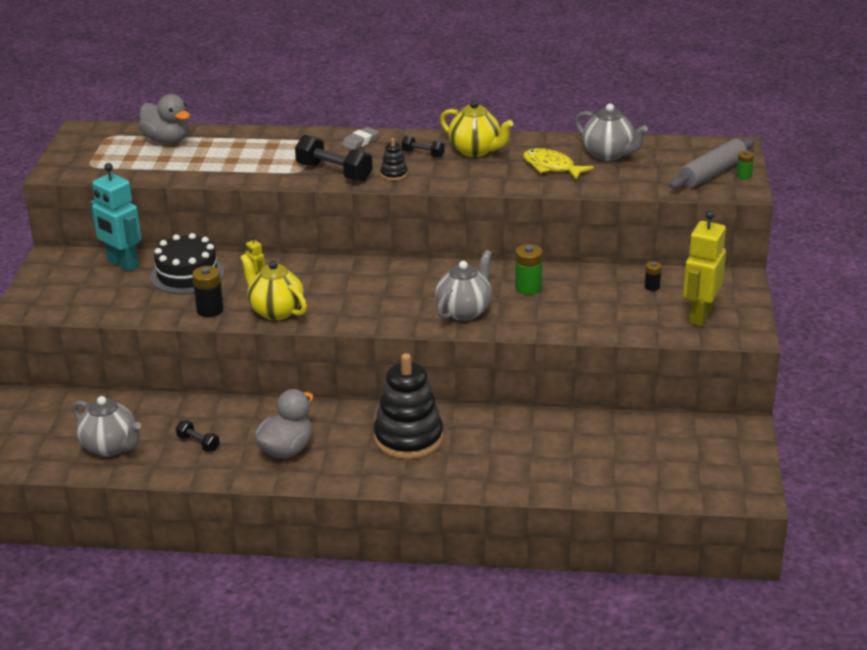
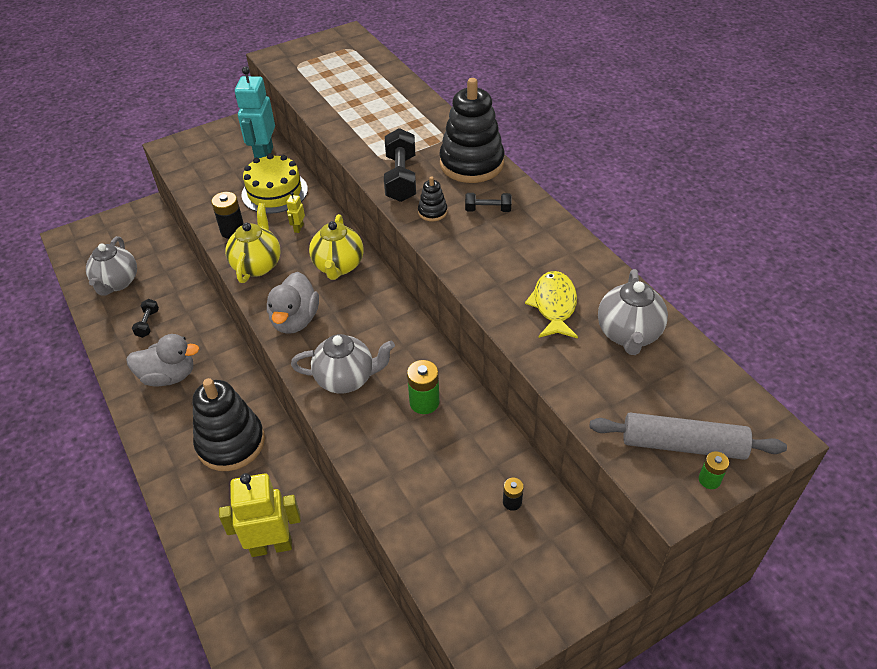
camera: 55 degrees right, 15 degrees up
grey duck [139,94,190,144] -> grey duck moved to [267,272,319,334]
black cake [150,233,224,294] -> yellow cake [241,154,308,214]
grey eraser [342,127,379,150] -> black stacking toy [439,78,504,183]
black dumbbell [402,136,445,158] -> black dumbbell turned 75 degrees counterclockwise [465,193,512,212]
yellow teapot [440,100,513,157] -> yellow teapot moved to [309,214,363,280]
yellow robot [683,211,726,326] -> yellow robot moved to [219,473,301,557]

